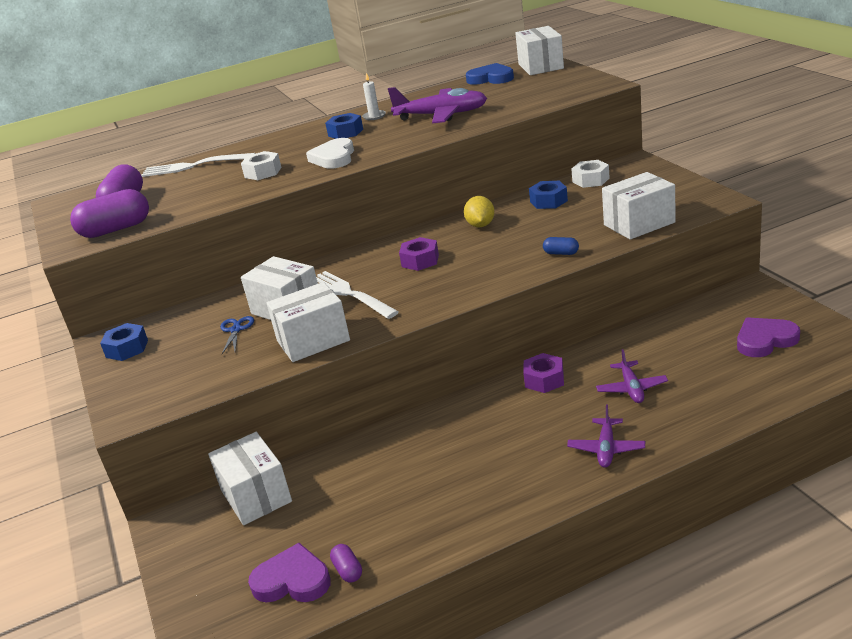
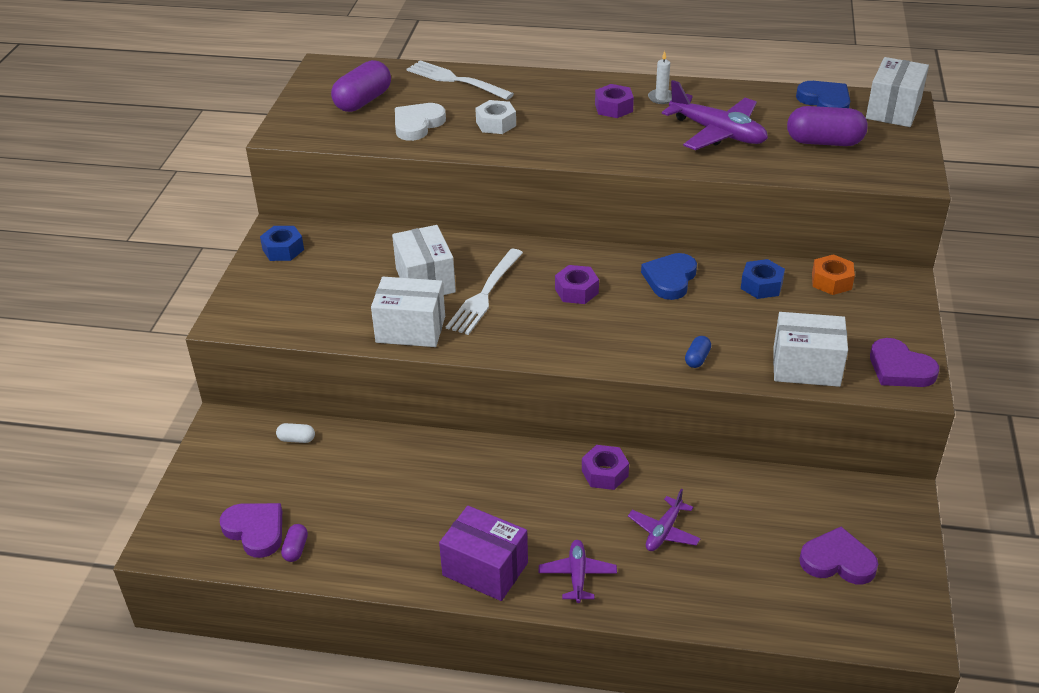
camera: 30 degrees right, 10 degrees up
purple capsule [70,189,149,238] -> purple capsule moved to [787,106,868,146]
white box [208,432,292,525] -> white capsule [276,423,315,443]
blue scissors [220,316,254,354] -> none
white heart [306,138,354,169] -> white heart moved to [395,103,446,141]
white fork [316,271,399,319] -> white fork turned 150 degrees counterclockwise [446,249,523,335]
blue nut [325,113,363,139] -> purple nut [595,84,634,118]
yellow lemon [464,196,495,227] -> blue heart [641,253,697,300]
blue capsule [543,237,579,255] -> blue capsule turned 60 degrees clockwise [685,336,711,368]
purple plane [567,404,645,468] -> purple plane turned 135 degrees clockwise [539,540,617,603]
white nut [571,160,610,188] -> orange nut [812,254,855,295]
none -> purple box [439,506,528,601]
none -> purple heart [870,338,939,387]

